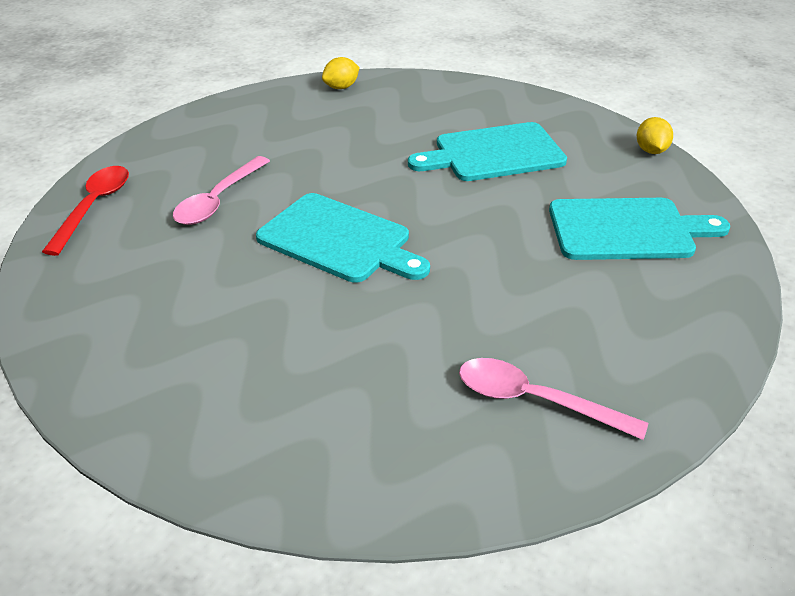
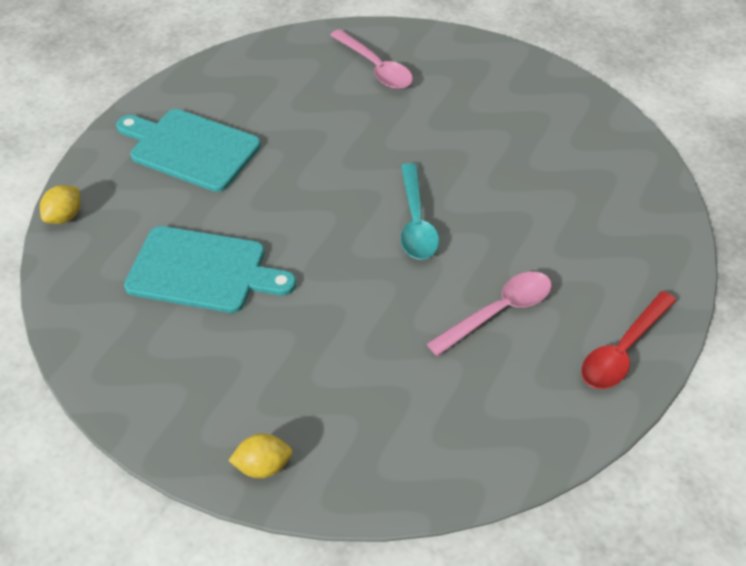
camera: 150 degrees left, 10 degrees up
turquoise cutting board [256,193,430,283] -> turquoise spoon [401,163,439,260]

